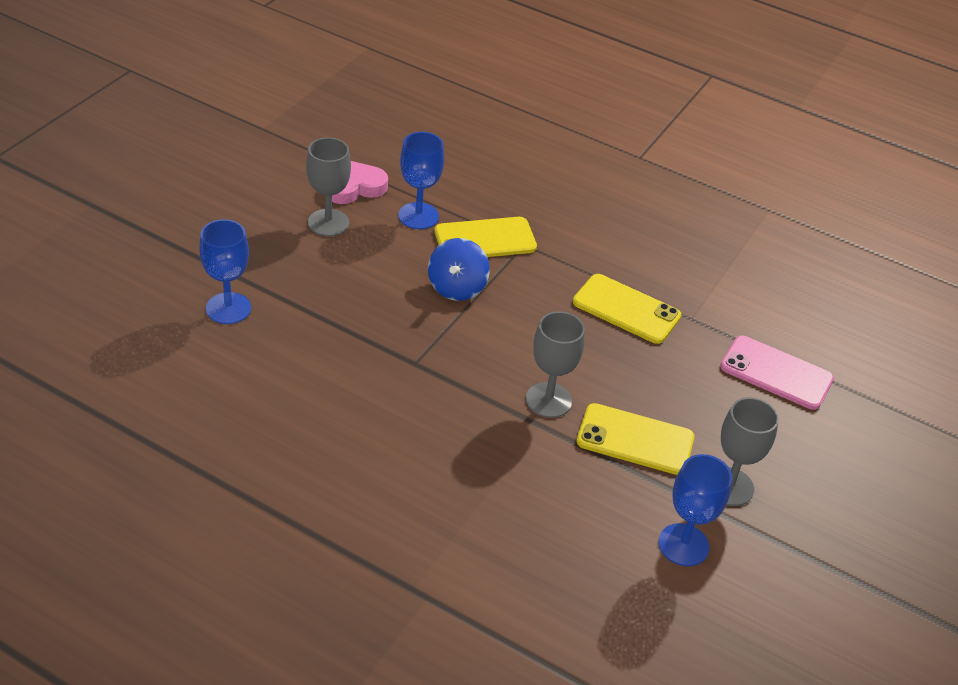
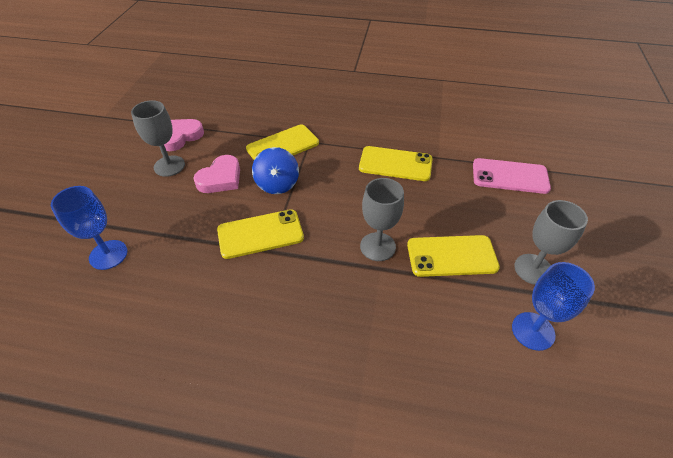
camera: 15 degrees left, 5 degrees up
blue goblet [398,132,444,229] -> none
none -> pink heart [193,155,240,193]
none -> yellow phone [217,209,304,259]

